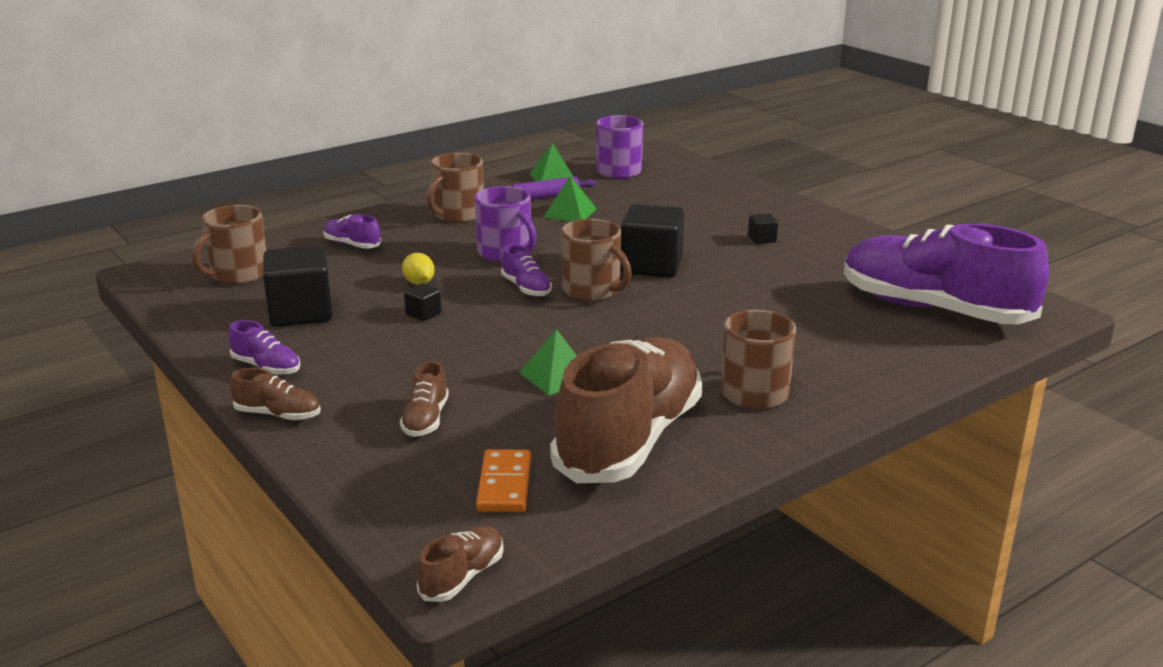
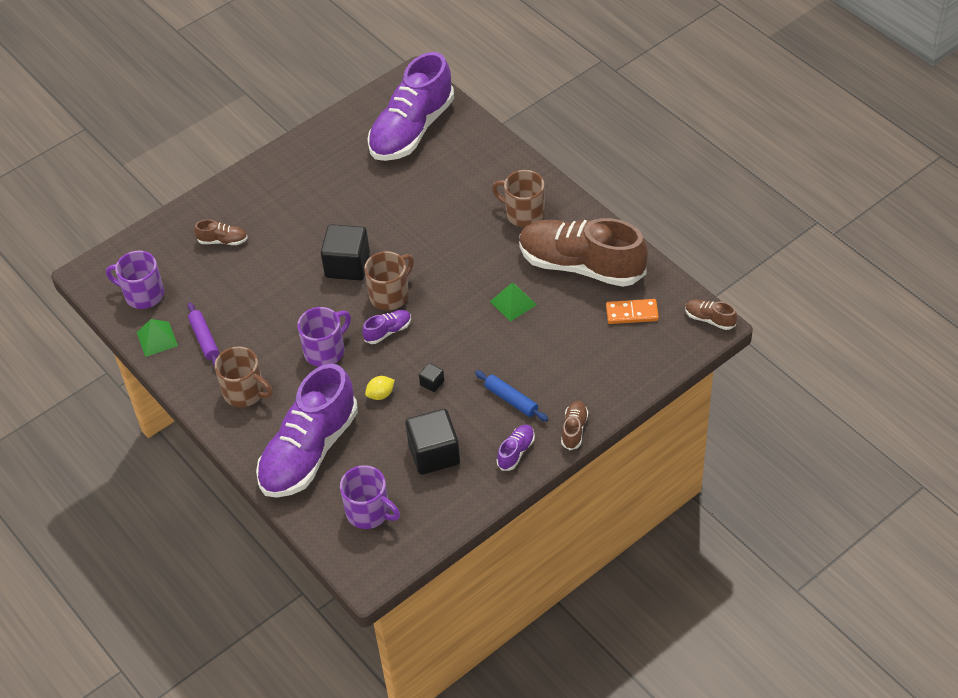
camera: 90 degrees left, 25 degrees up
brown mug [192,205,266,284] -> purple mug [340,465,400,529]
purple shoe [323,214,381,248] -> purple shoe [256,364,358,498], size x2.50
brown shoe [400,361,449,437] -> brown shoe moved to [194,219,248,245]
green pyramid [544,176,597,221] -> none
black cube [748,214,778,244] -> none
none -> blue rolling pin [475,370,548,421]

